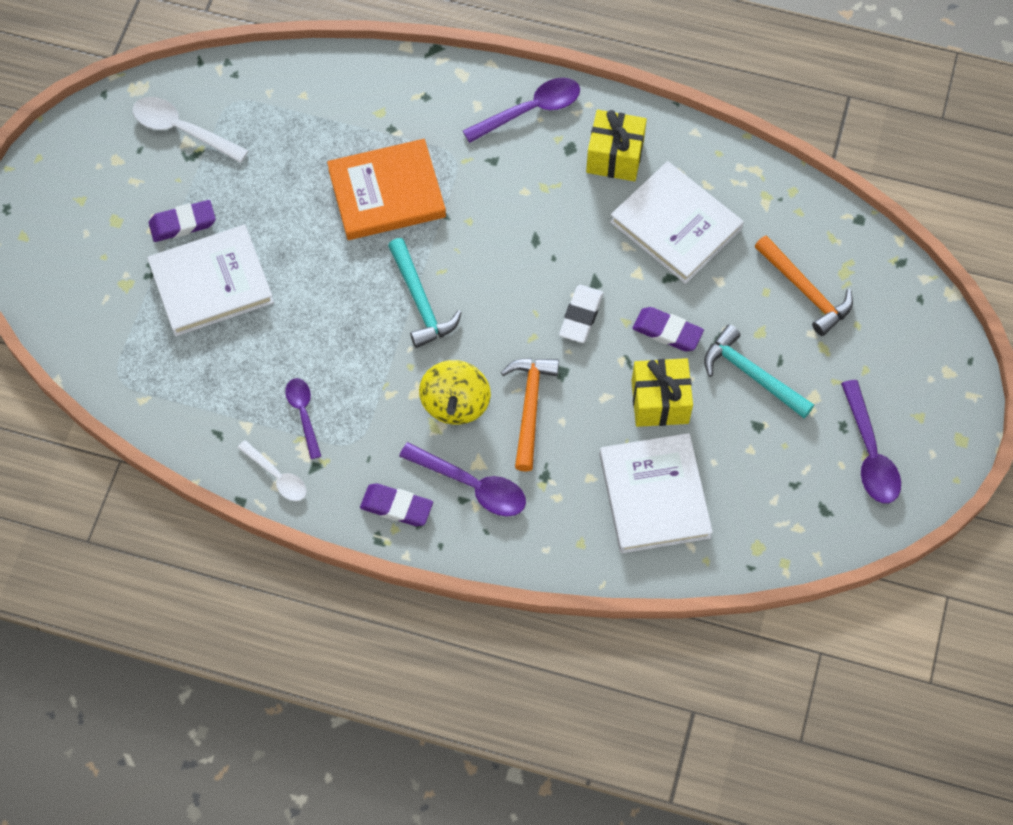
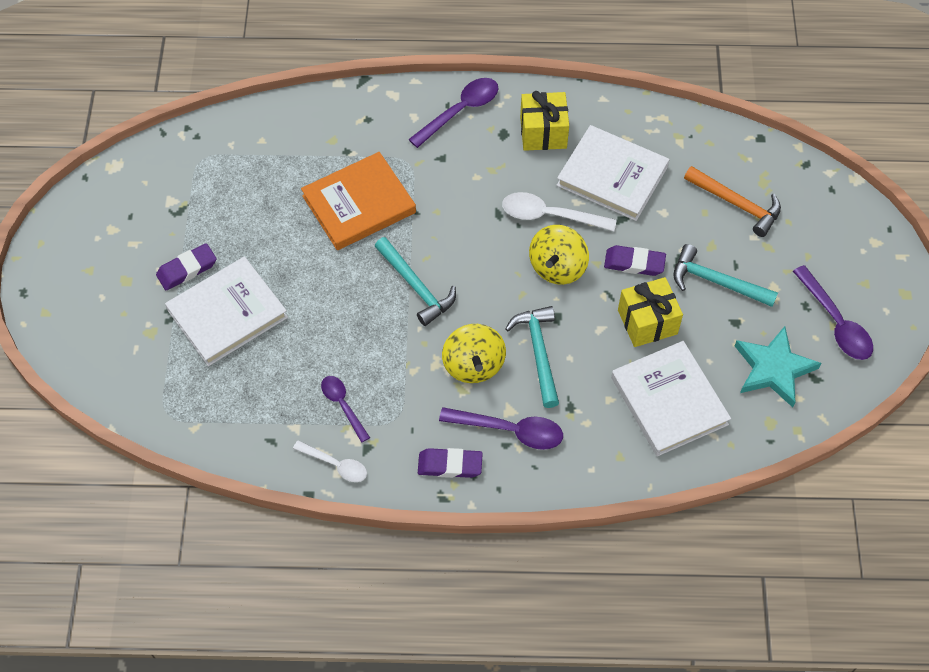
camera: 15 degrees left, 5 degrees down
white spoon [133,97,249,163] -> white spoon moved to [502,192,617,231]
orange hammer [501,358,559,472] -> turquoise hammer [505,306,559,408]
white eraser [559,285,603,343] -> yellow spinning top [529,225,589,285]
none -> turquoise star [735,326,821,407]

